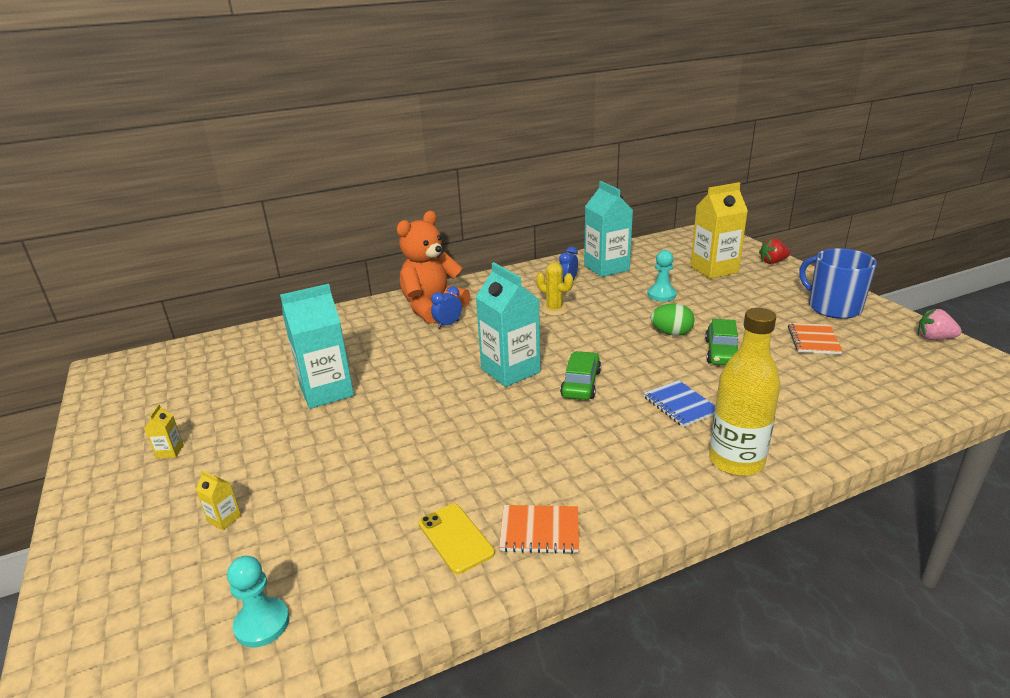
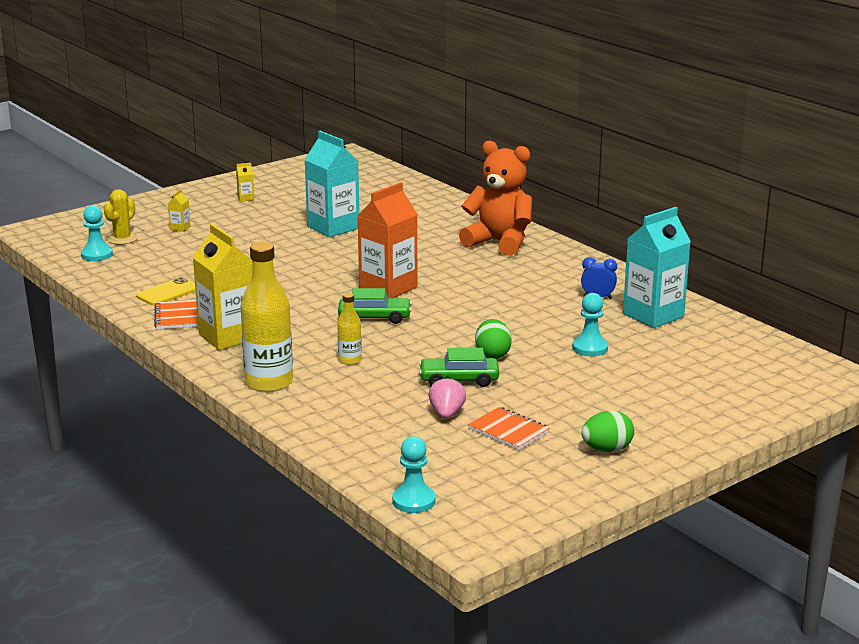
camera: 75 degrees right, 5 degrees down
blue clock [431,286,462,329] -> none
turquoise carton [476,262,541,387] -> orange carton [357,182,418,298]
yellow cactus [536,262,573,316] -> yellow cactus moved to [103,189,138,245]
blue notebook [643,380,715,427] -> yellow bottle [337,293,362,365]
yellow carton [690,182,748,279] -> yellow carton moved to [192,224,252,350]
red strawberry [759,238,790,264] -> none
orange notebook [788,323,843,354] -> orange notebook turned 45 degrees clockwise [468,407,549,450]
blue mug [799,248,877,319] -> green egg [581,411,634,452]
pink strawberry [918,309,962,340] -> pink strawberry moved to [428,376,466,418]
none -> turquoise pawn [392,436,435,513]

